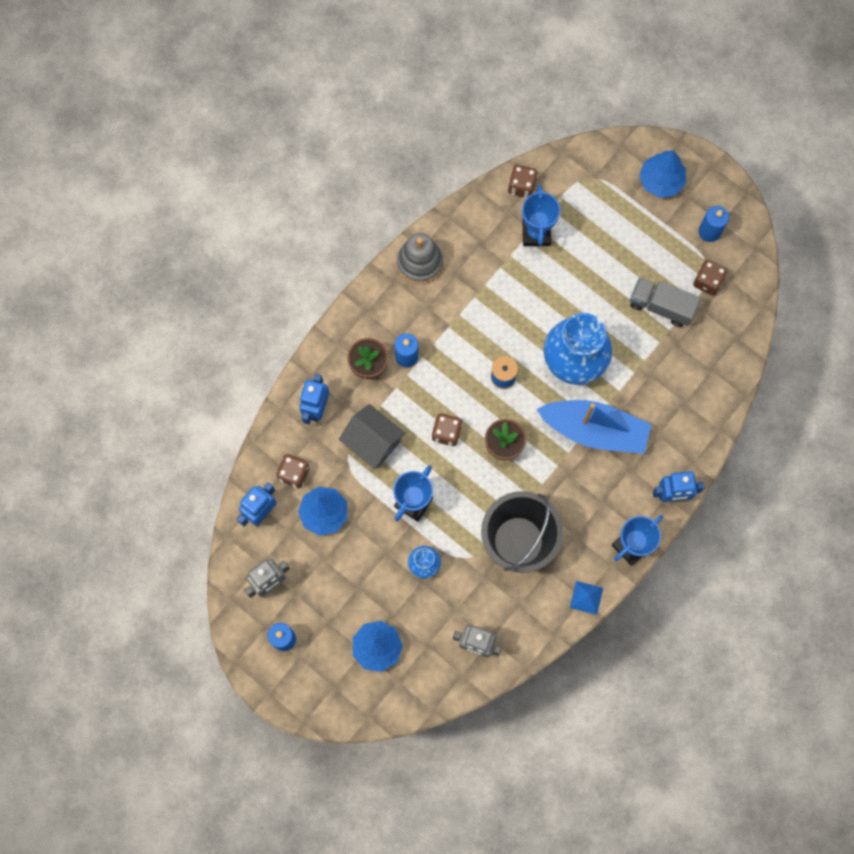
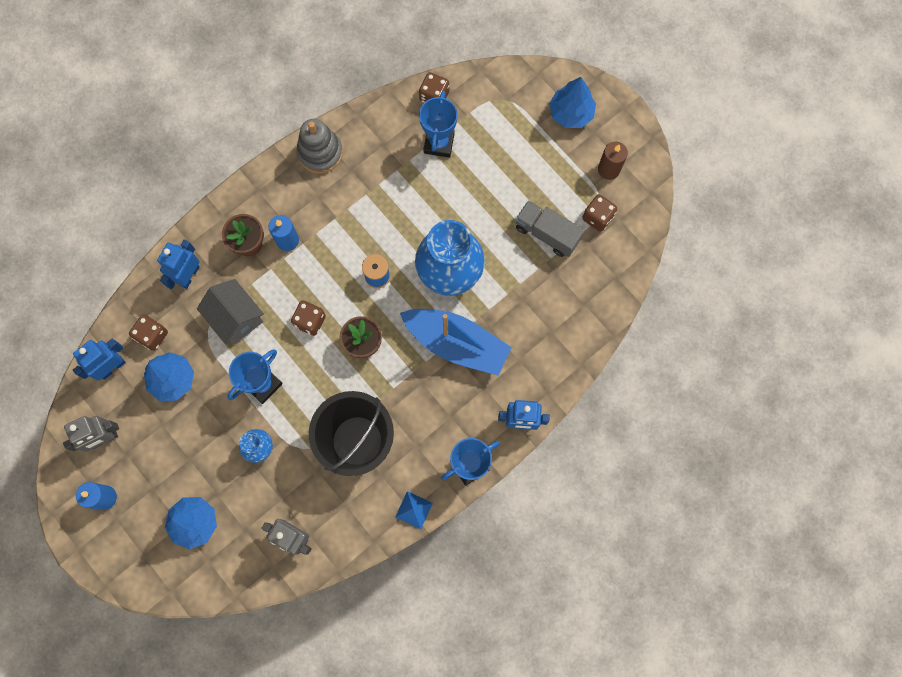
camera: 10 degrees right, 0 degrees up
blue candle [699,206,729,242] -> brown candle [598,142,628,180]

